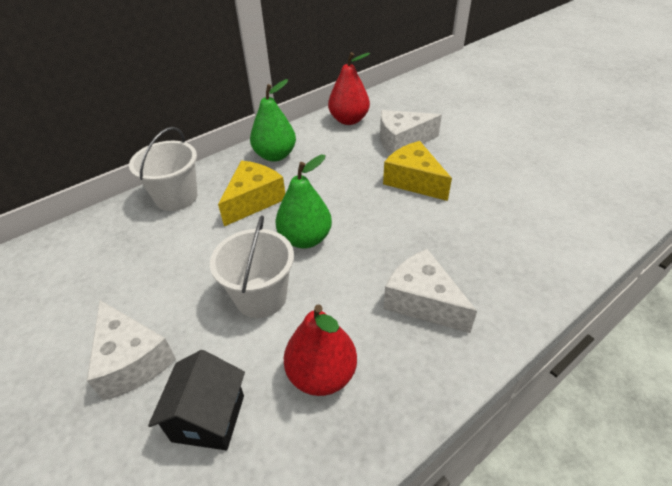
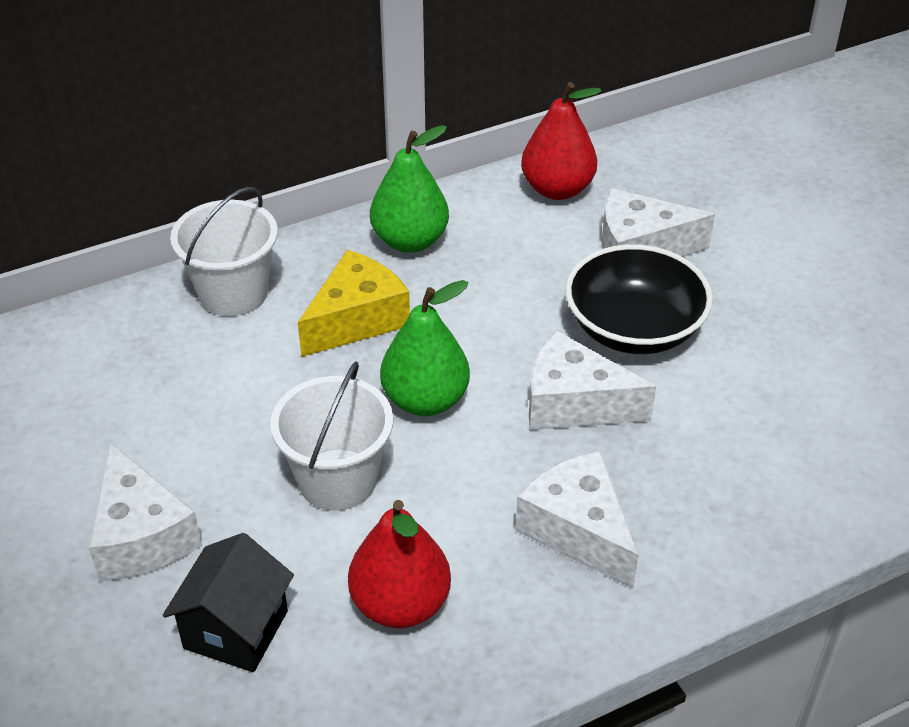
camera: 10 degrees right, 0 degrees up
yellow cheese [383,141,452,201] -> black bowl [565,244,713,354]
none -> white cheese [529,330,656,430]

